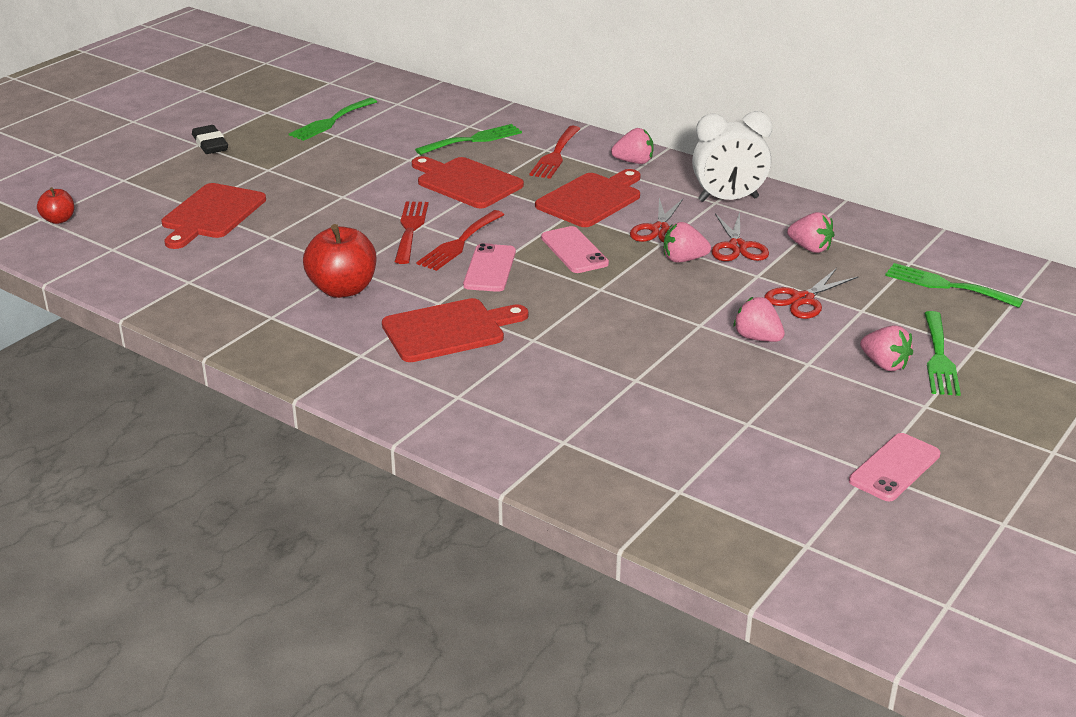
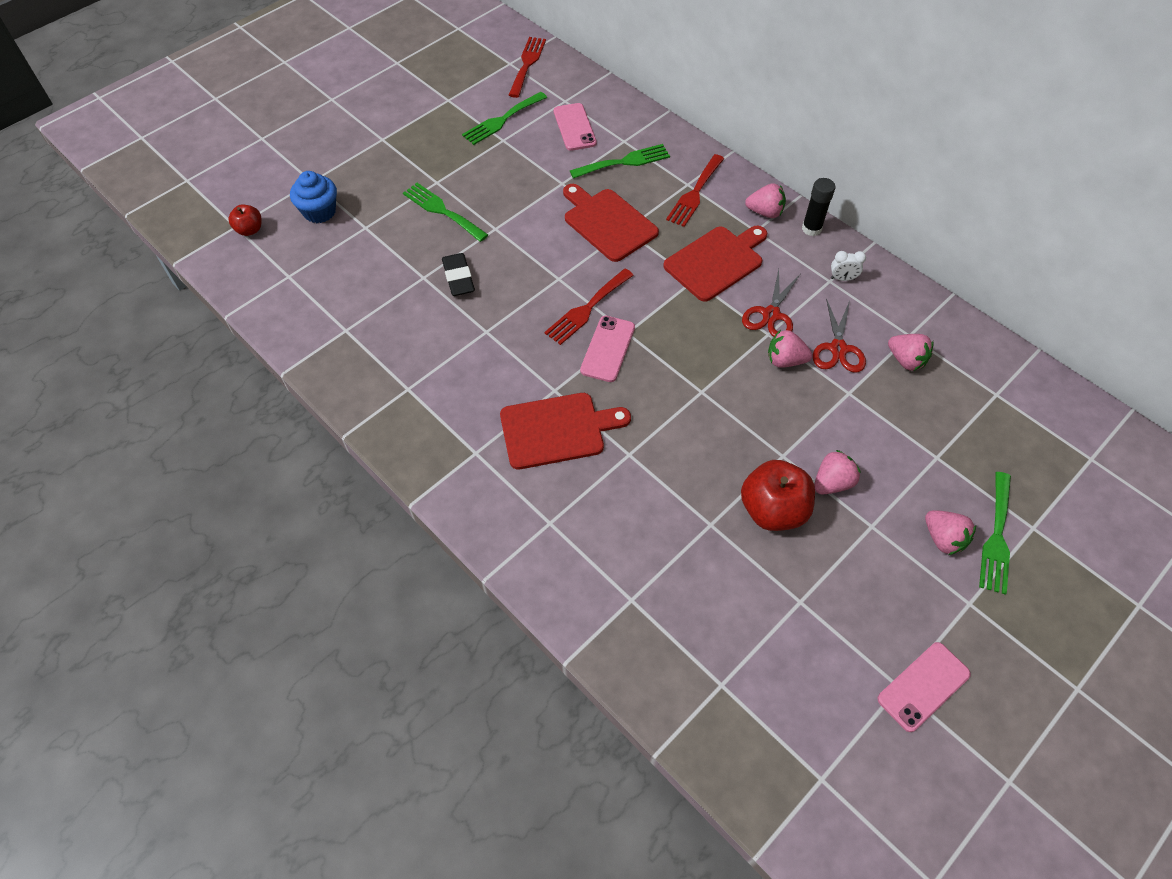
camera: 10 degrees right, 25 degrees up
red cutting board [162,183,266,249] -> none
black eraser [192,125,228,154] -> black eraser moved to [442,253,475,296]
red apple [303,224,376,298] -> red apple moved to [741,460,815,531]
red fork [395,201,429,264] -> red fork moved to [509,37,546,98]
pink phone [541,226,609,273] -> pink phone moved to [554,103,597,151]
white clock [692,111,772,202] -> white clock [831,251,866,281], size x0.43
pink strawberry [733,297,785,342] -> pink strawberry turned 90 degrees clockwise [814,450,861,494]
red scissors [764,268,859,319] -> none
green fork [885,263,1024,308] -> green fork moved to [403,183,488,242]
none -> blue cupcake [290,171,337,223]
none -> black glue stick [802,178,835,236]

